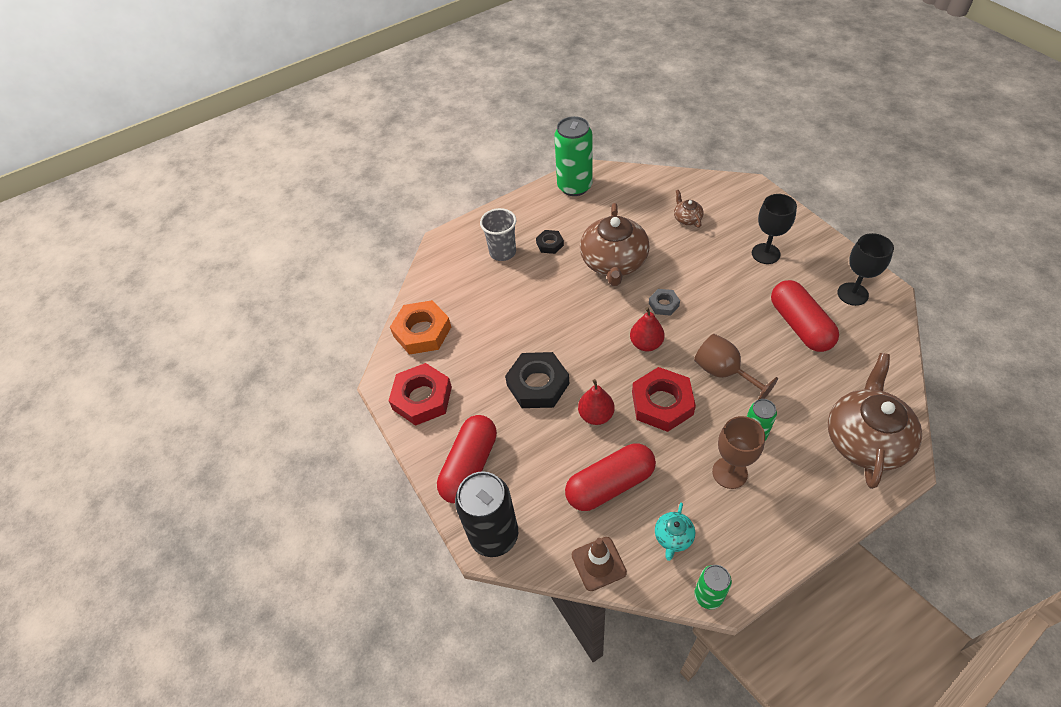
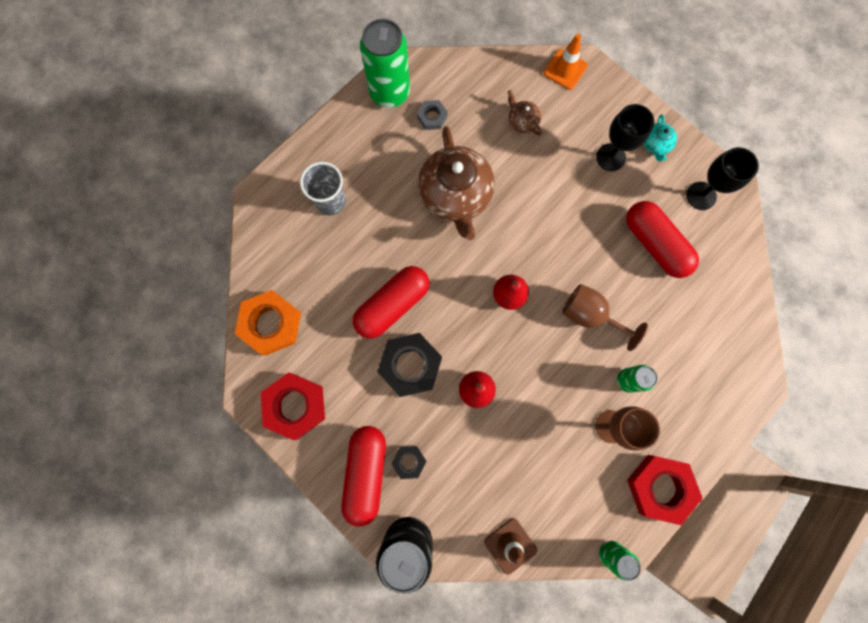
camera: 20 degrees left, 25 degrees up
black nut [536,230,564,254] -> black nut moved to [391,446,426,479]
red capsule [565,443,656,511] -> red capsule moved to [353,266,430,339]
red nut [632,367,696,432] -> red nut moved to [627,455,703,525]
grey nut [649,289,680,316] -> grey nut moved to [417,100,448,130]
turquoise teapot [655,502,695,561] -> turquoise teapot moved to [644,114,677,161]
brown teapot [828,353,922,489] -> none
none -> orange traffic cone [544,34,588,90]

